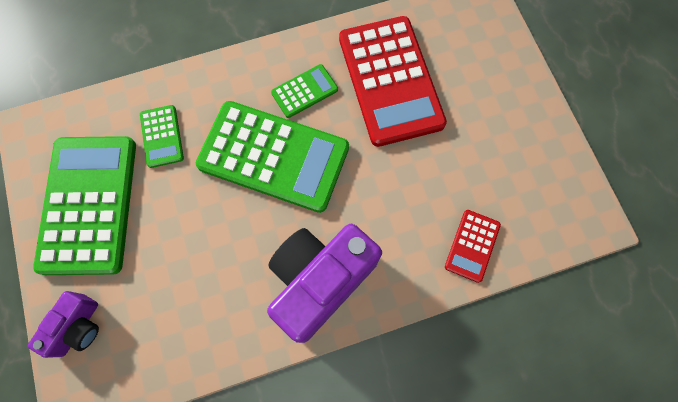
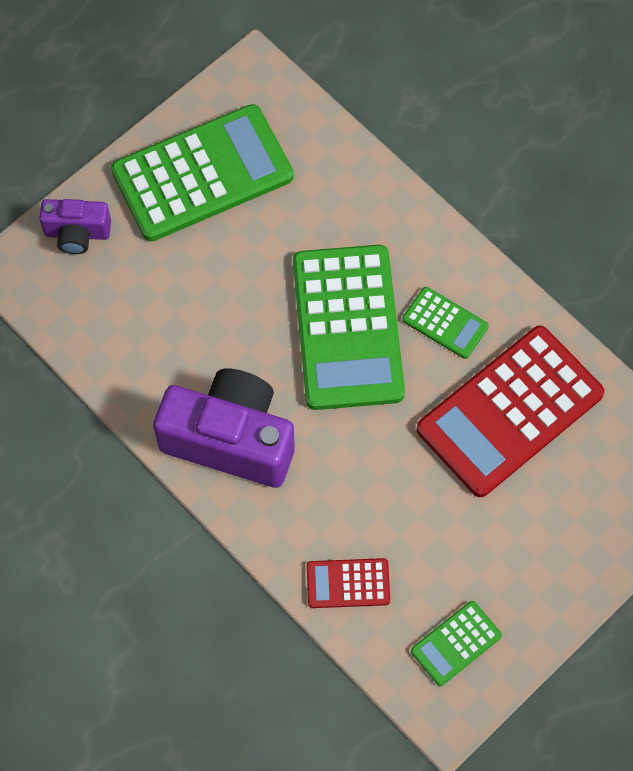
camera: 65 degrees right, 5 degrees down
green calculator [140,105,184,168] -> green calculator moved to [411,601,502,686]

